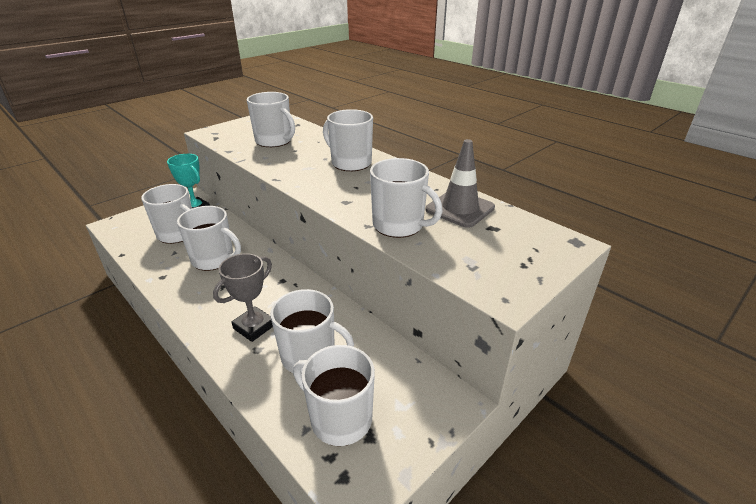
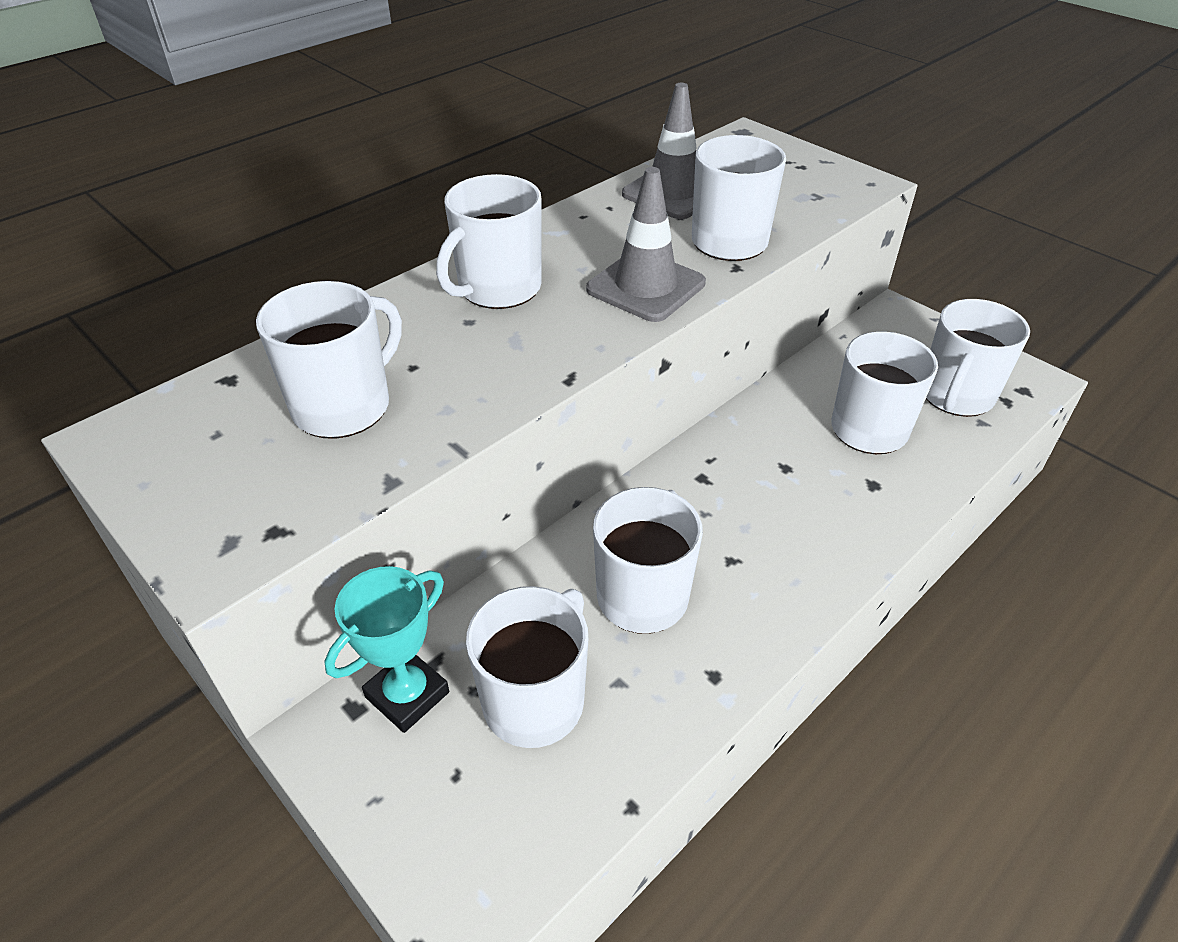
camera: 90 degrees left, 10 degrees up
grey trophy [213,253,273,342] -> none
none -> grey traffic cone [586,167,706,322]

